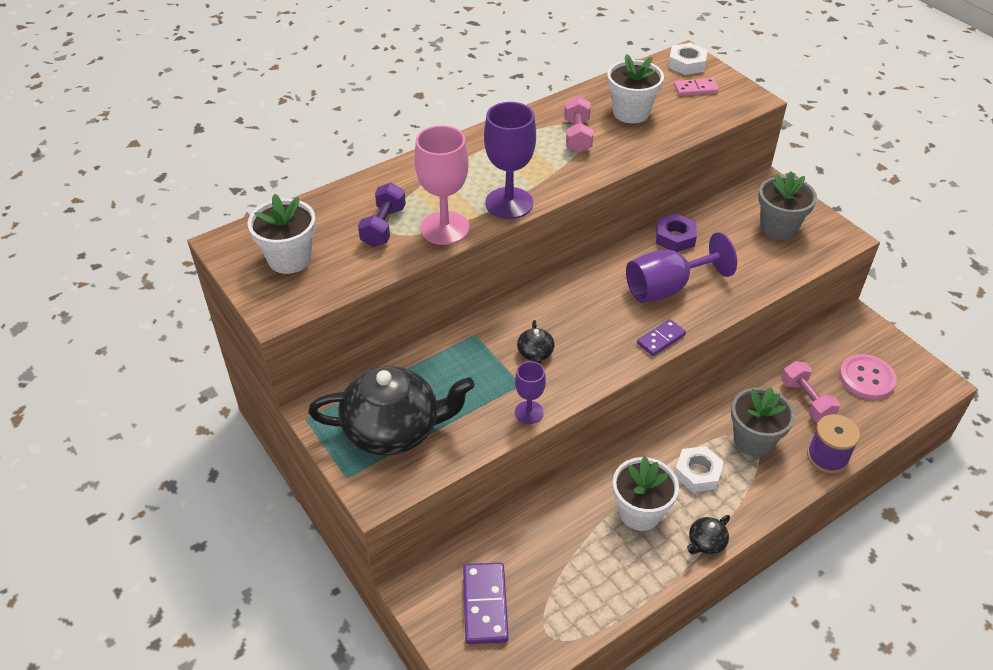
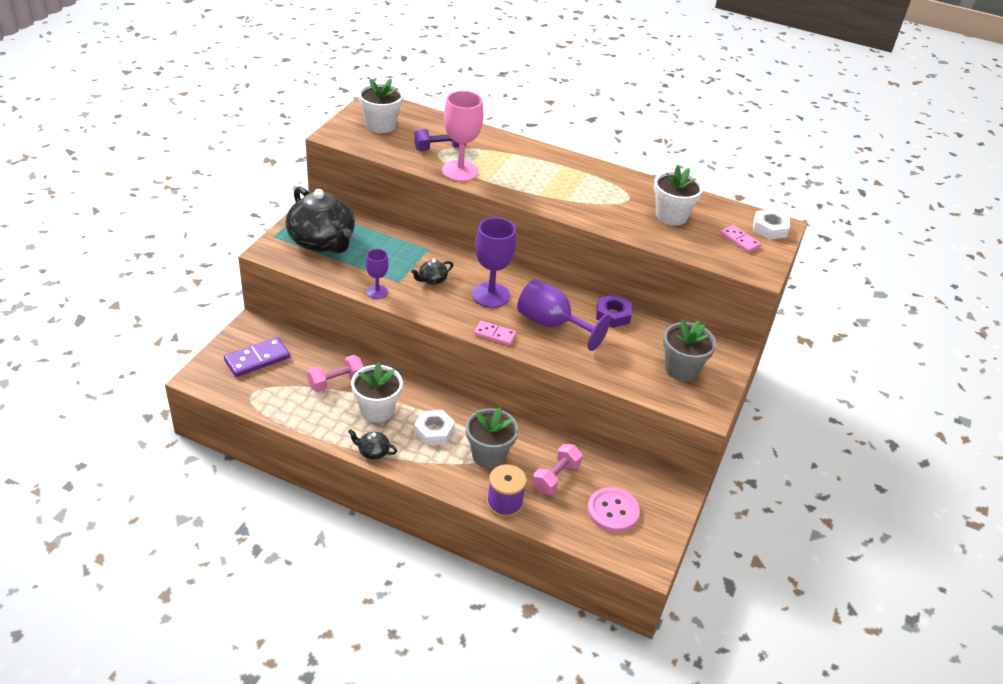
camera: 55 degrees right, 5 degrees down
purple goblet [484,102,536,219] -> purple goblet moved to [472,217,516,308]
pink dumbbell [564,96,593,153] -> pink dumbbell moved to [307,355,364,392]
purple domino [637,319,686,356] -> pink domino [474,321,517,346]

